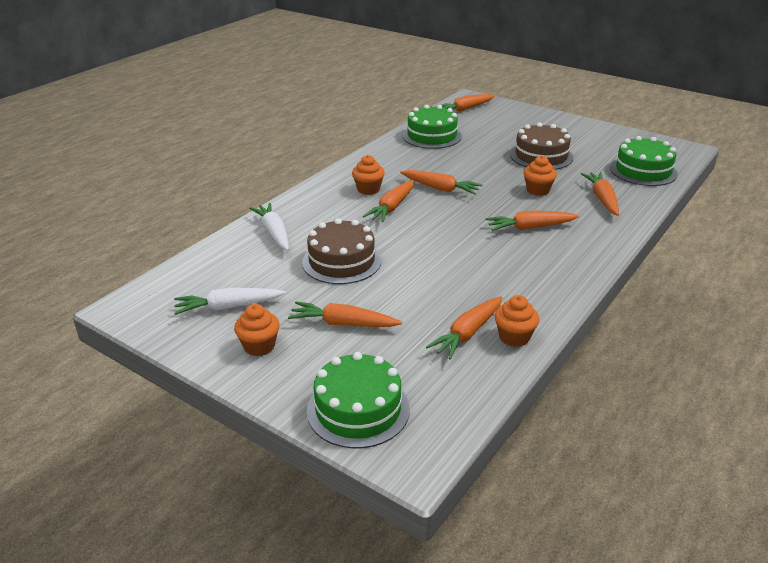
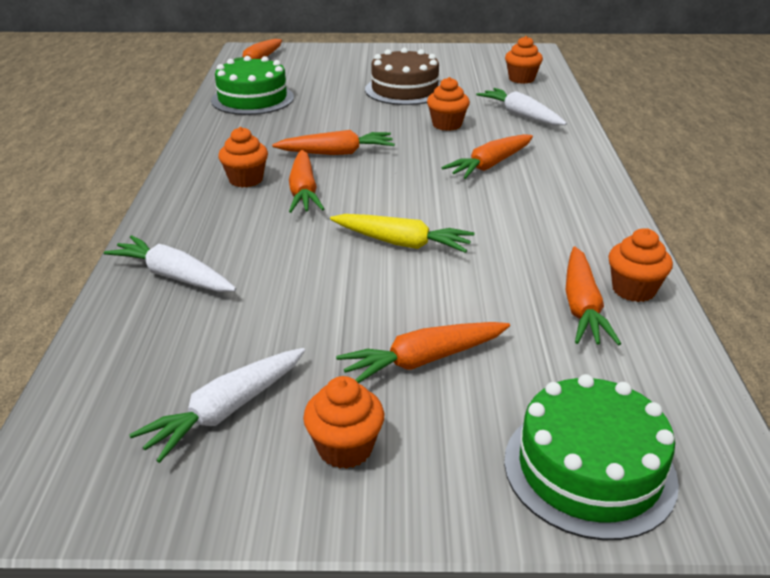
camera: 35 degrees left, 0 degrees up
brown cake [302,218,381,284] -> none
orange carrot [581,172,619,216] -> white carrot [476,88,567,126]
green cake [610,136,678,186] -> orange cupcake [505,36,543,84]
none -> yellow carrot [330,214,475,253]

